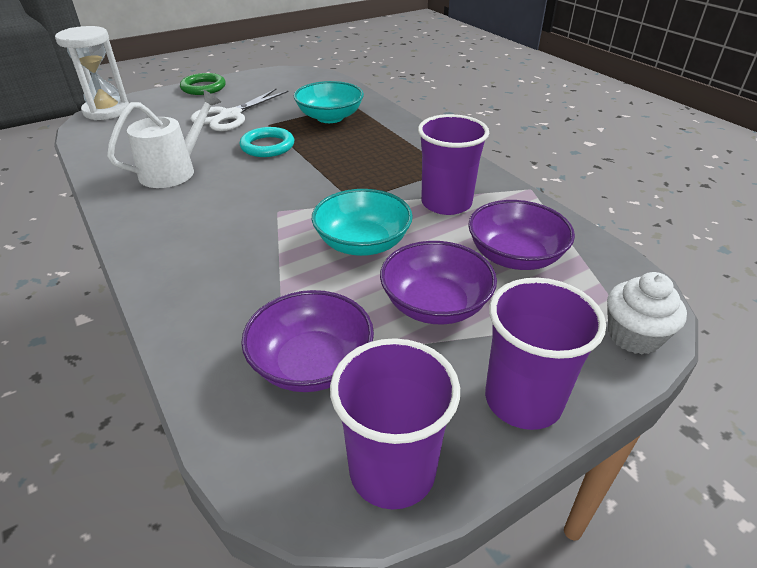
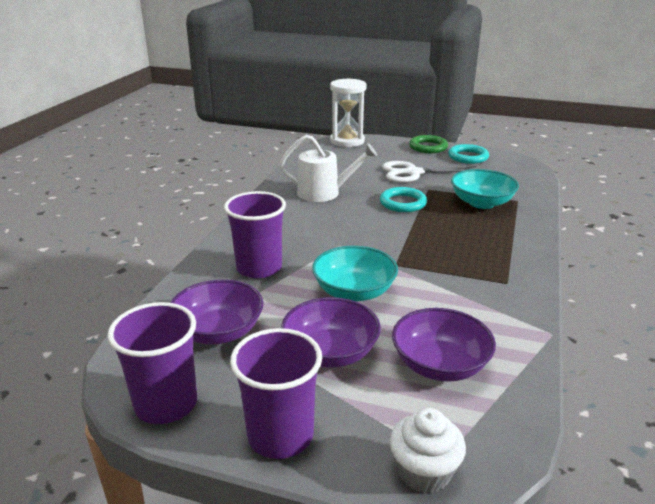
camera: 50 degrees right, 10 degrees down
purple cup [418,114,489,215] -> purple cup moved to [224,191,286,278]
none -> turquoise ring [448,144,489,164]

